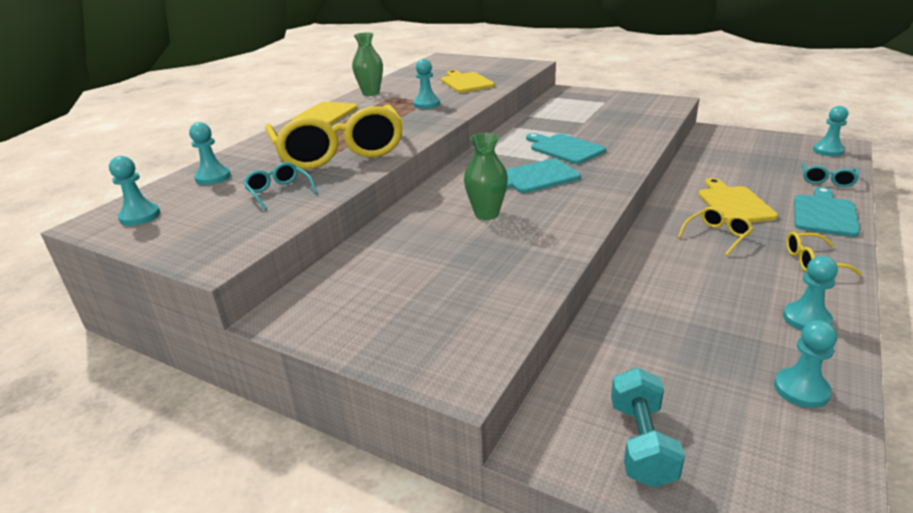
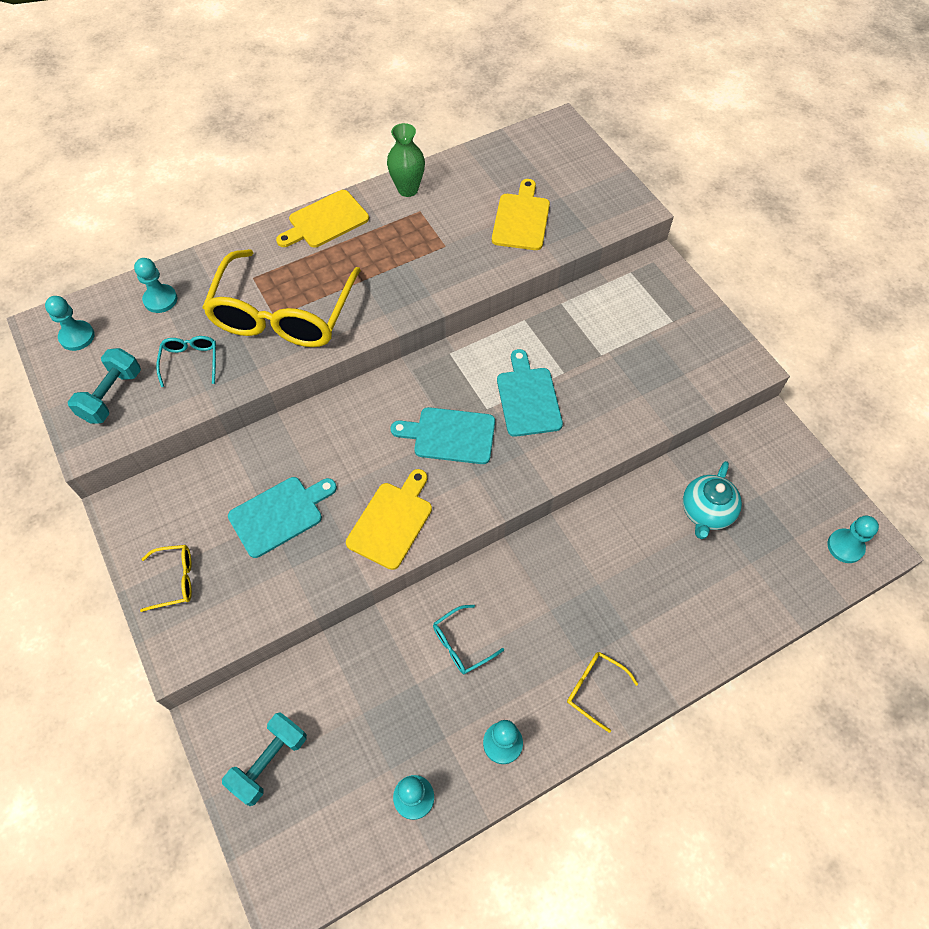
camera: 30 degrees right, 30 degrees up
turquoise pawn [413,59,440,109] -> none
green vase [464,133,508,220] -> none
yellow glasses [678,207,753,256] -> yellow glasses moved to [140,545,192,612]
yellow cutting board [699,178,778,223] -> yellow cutting board moved to [346,469,432,570]
turquoise cutting board [794,187,860,237] -> turquoise cutting board moved to [228,477,337,558]
turquoise glasses [801,162,859,187] -> turquoise glasses moved to [433,605,504,674]
none -> turquoise dumbbell [68,348,141,424]
none -> turquoise teapot [683,461,742,539]

